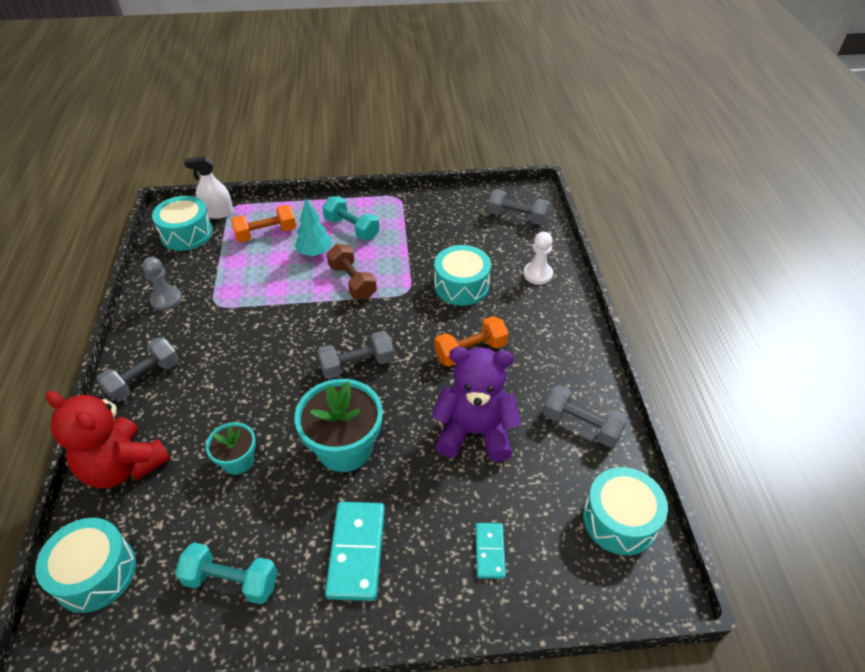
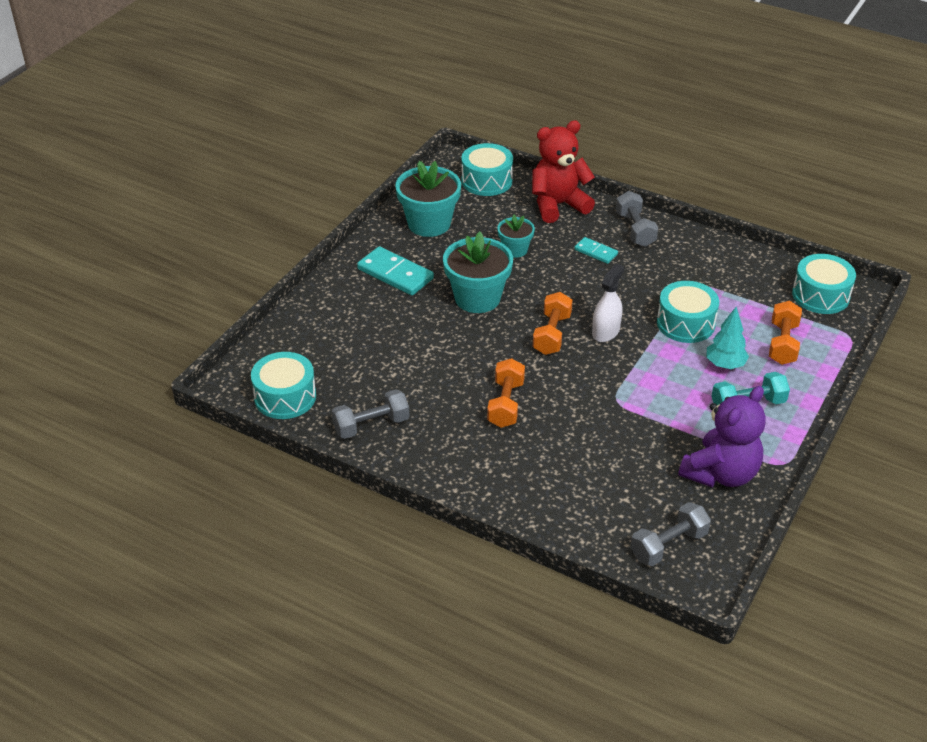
camera: 125 degrees right, 5 degrees down
grey pawn [142,257,182,311] -> none
turquoise dumbbell [175,542,278,604] -> turquoise flower pot [395,161,461,237]
white spray bottle [184,156,234,219] -> white spray bottle moved to [592,264,624,342]
grey dumbbell [317,331,394,379] -> orange dumbbell [533,292,573,355]
brown dumbbell [327,244,377,299] -> none
purple teddy bear [432,347,521,462] -> purple teddy bear moved to [678,386,766,487]
turquoise drum [434,245,491,306] -> turquoise drum moved to [657,281,719,343]
turquoise domino [475,523,506,579] -> turquoise domino moved to [574,237,618,264]
white pawn [523,232,553,285] -> none

